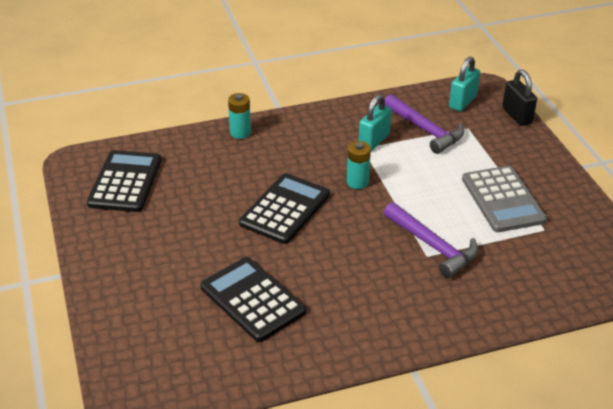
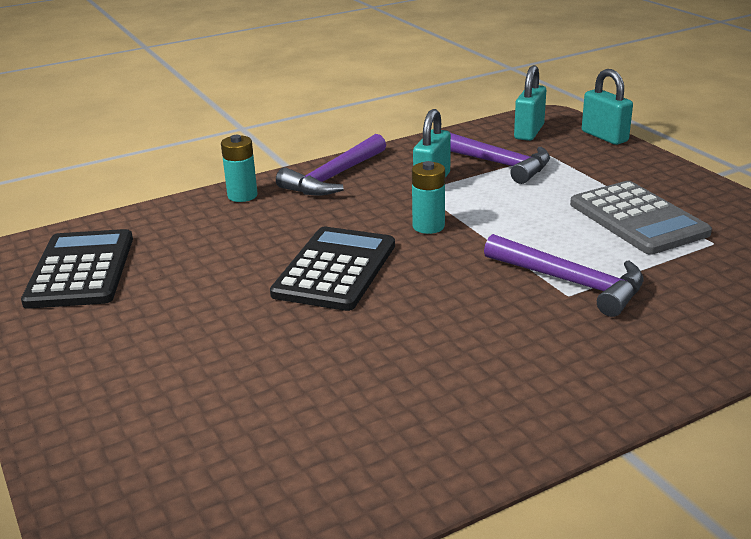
camera: 10 degrees left, 10 degrees down
black calculator [200,257,306,342] -> none
black padlock [502,70,537,126] -> turquoise padlock [582,69,633,145]
none -> purple hammer [276,134,386,196]

